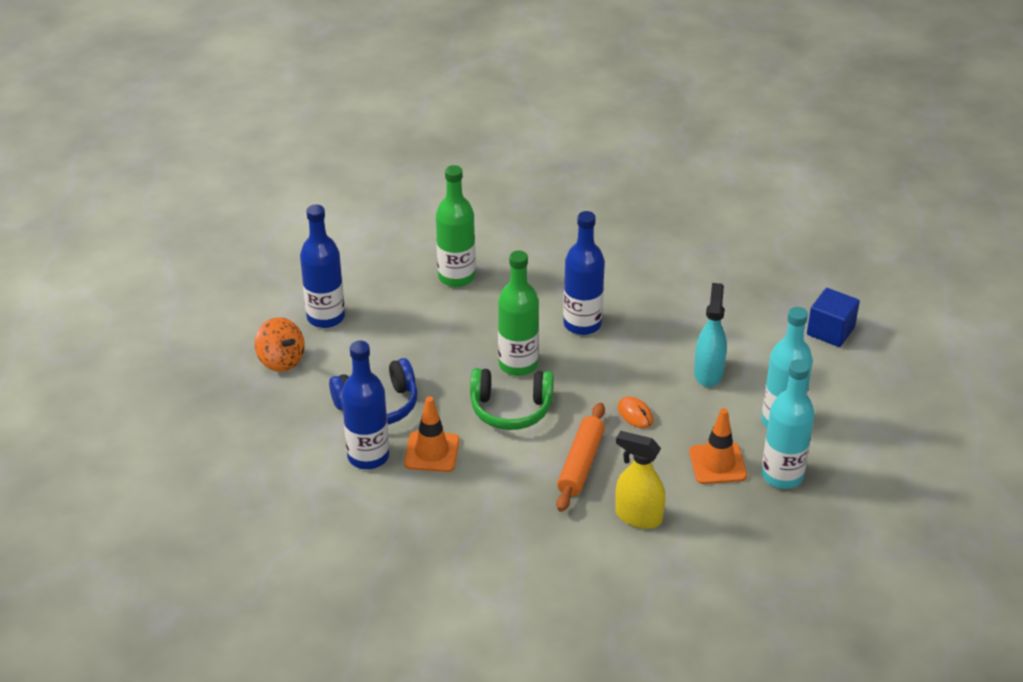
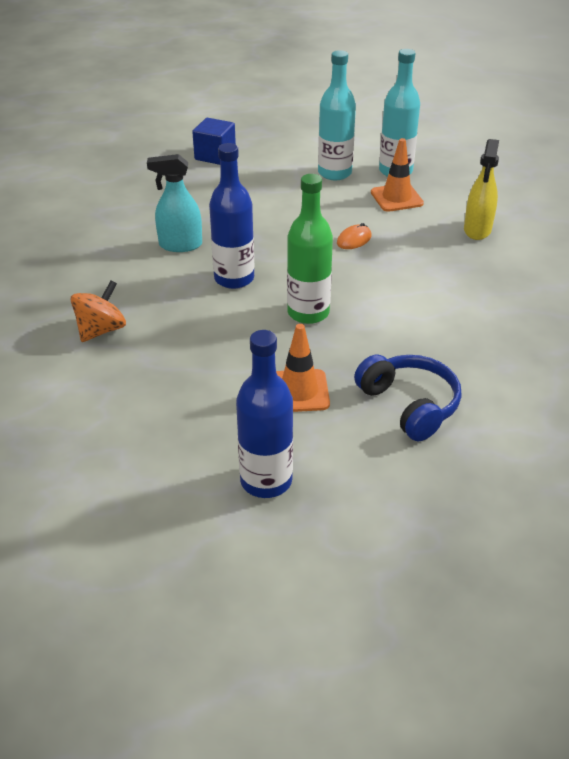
camera: 100 degrees left, 0 degrees up
orange spinning top [254,317,305,372] -> orange spinning top moved to [70,280,126,342]
blue bottle [342,341,389,469] -> none
orange traffic cone [404,396,459,472] -> orange traffic cone moved to [276,324,330,412]
green bottle [436,165,475,287] -> none
green headphones [470,368,554,430] -> none
orange rolling pin [556,403,605,512] -> none
turquoise spray bottle [694,283,727,387] -> turquoise spray bottle moved to [147,154,202,252]

